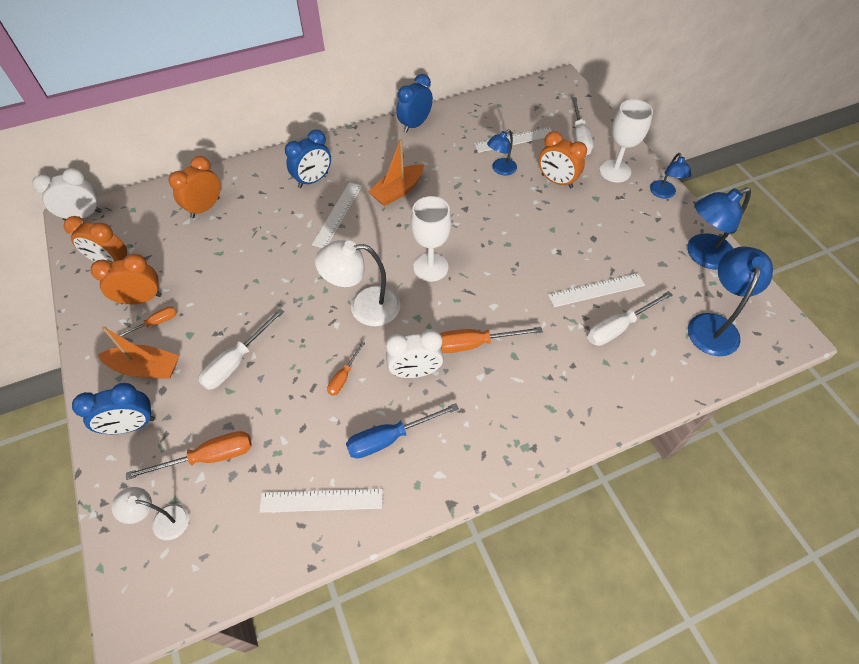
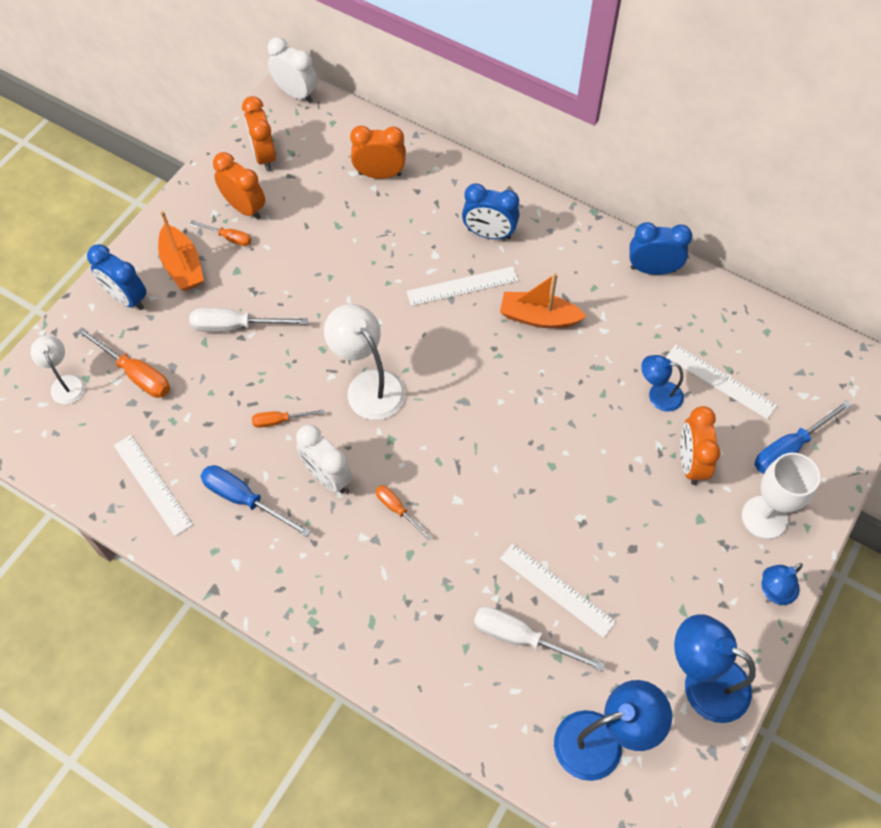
camera: 55 degrees right, 5 degrees up
white goblet [411,196,451,282] -> none
orange screwdriver [440,327,543,353] -> orange screwdriver [376,485,432,541], size x0.59
white screwdriver [572,97,594,156] -> blue screwdriver [754,400,851,474]

